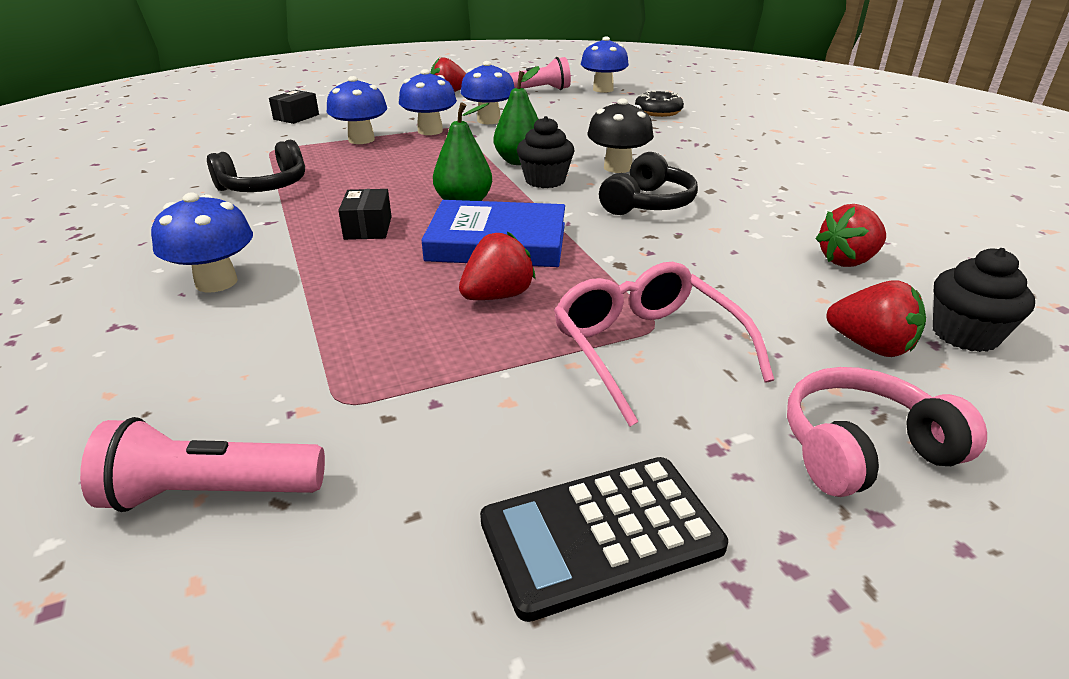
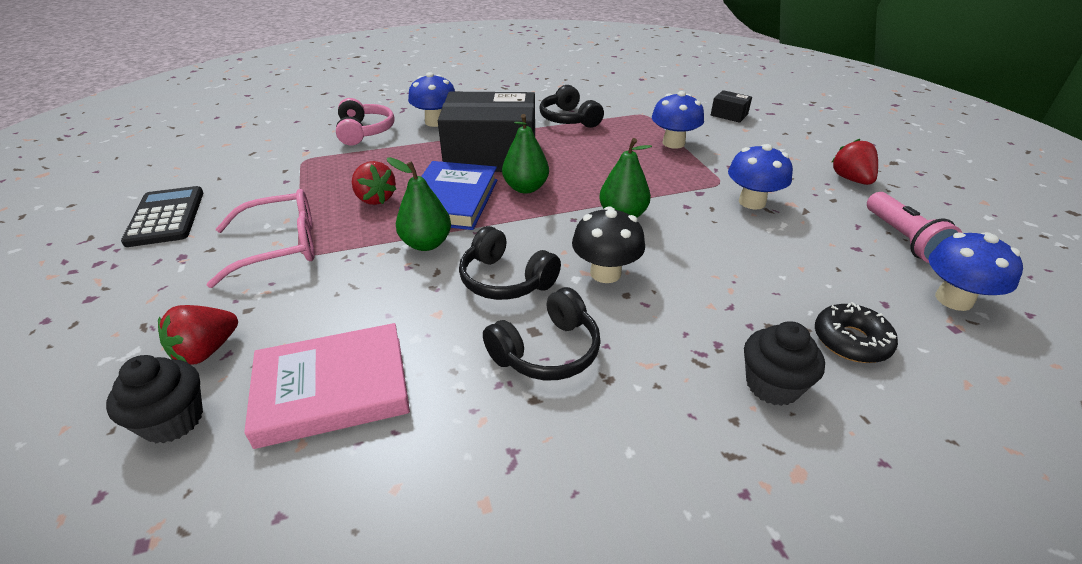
camera: 95 degrees right, 5 degrees up
pink flashlight [80,417,325,512] -> none
black box [338,189,392,240] -> black box [438,92,535,172], size x2.49
blue mushroom [399,69,457,135] -> none
black cupcake [517,116,575,188] -> black cupcake moved to [744,321,825,406]
pink headphones [787,367,987,497] -> pink headphones moved to [336,98,395,145]
red strawberry [816,204,886,267] -> pink book [244,323,410,449]
none -> green pear [387,157,451,251]
none -> black headphones [483,287,601,380]

